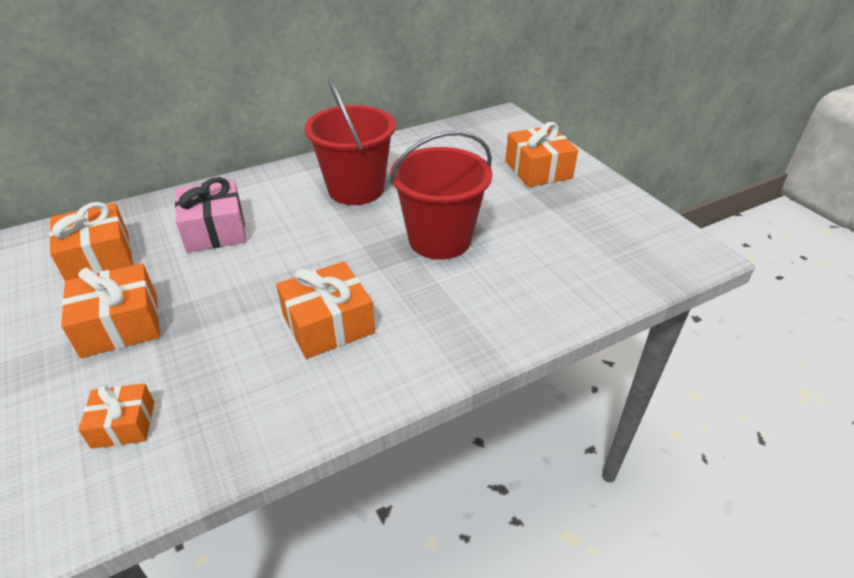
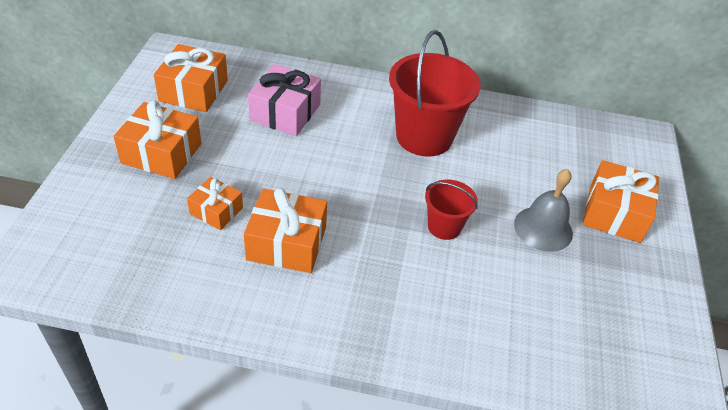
camera: 35 degrees right, 5 degrees up
orange gift [78,383,154,449] -> orange gift moved to [187,177,243,230]
red bucket [389,131,492,259] -> red bucket [425,180,478,240], size x0.52
none -> grey bell [514,169,573,252]

